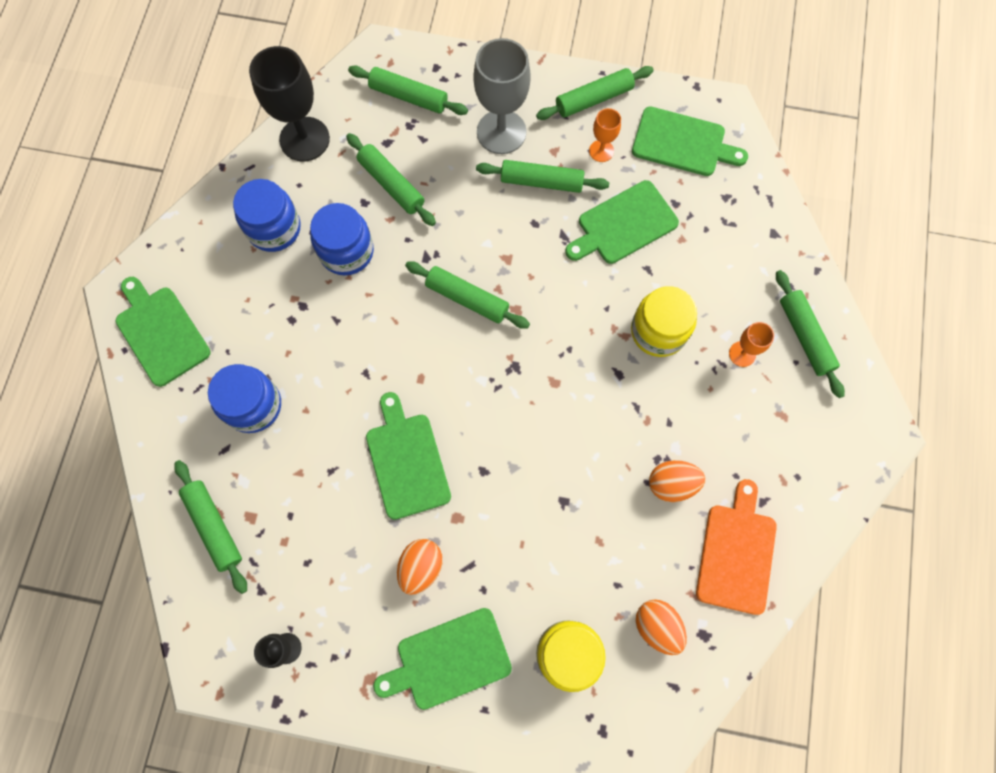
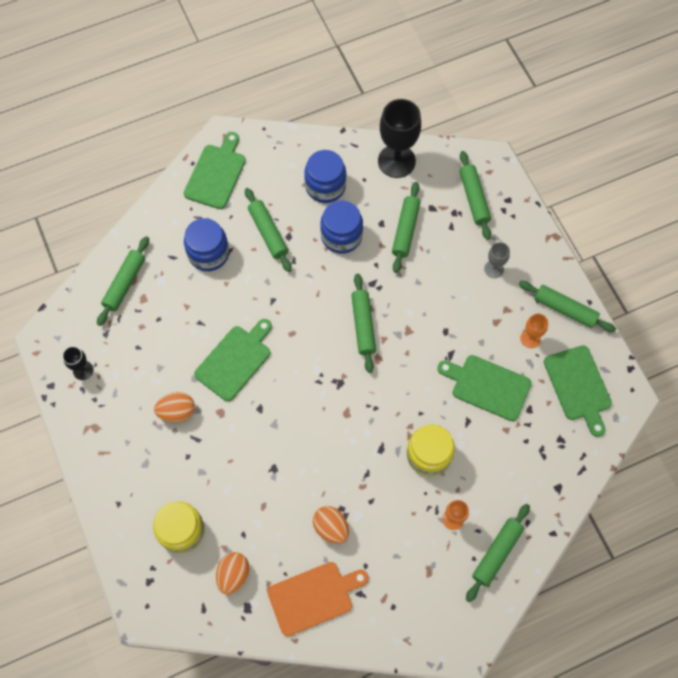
camera: 55 degrees right, 5 degrees down
green cutting board [373,608,512,710] -> none
grey goblet [473,38,531,154] -> grey goblet [484,242,510,278], size x0.50
green rolling pin [476,160,609,193] -> green rolling pin moved to [245,188,292,272]

